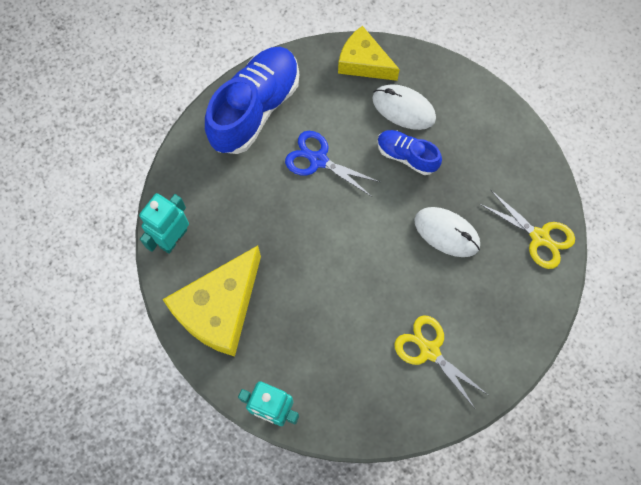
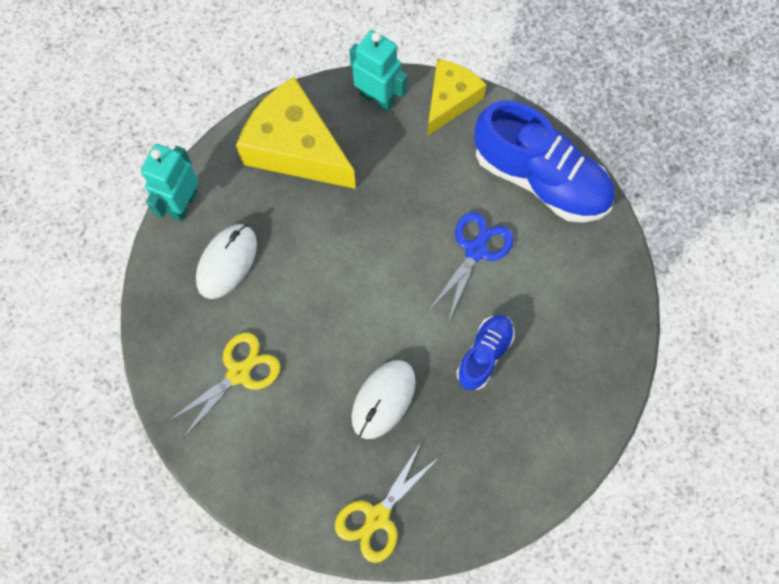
camera: 90 degrees right, 0 degrees up
yellow cheese [338,26,400,81] -> yellow cheese moved to [427,59,486,136]
white mouse [372,84,436,130] -> white mouse moved to [196,224,257,299]

